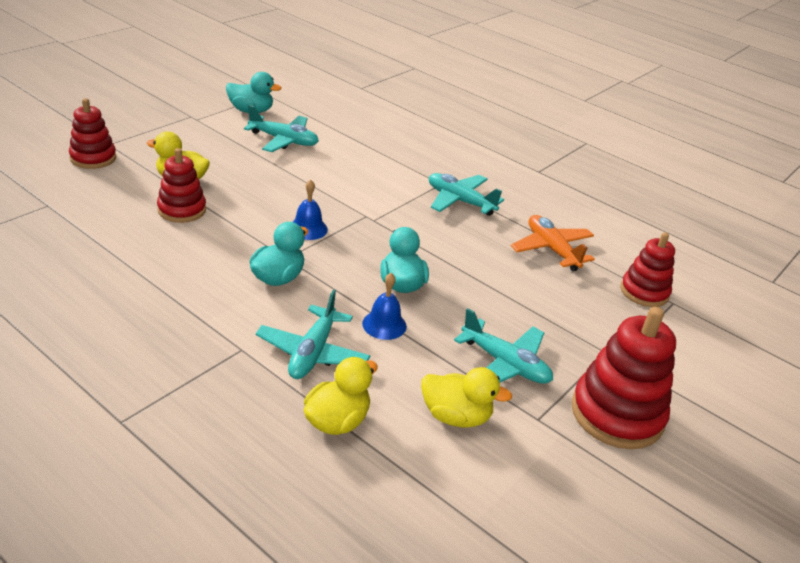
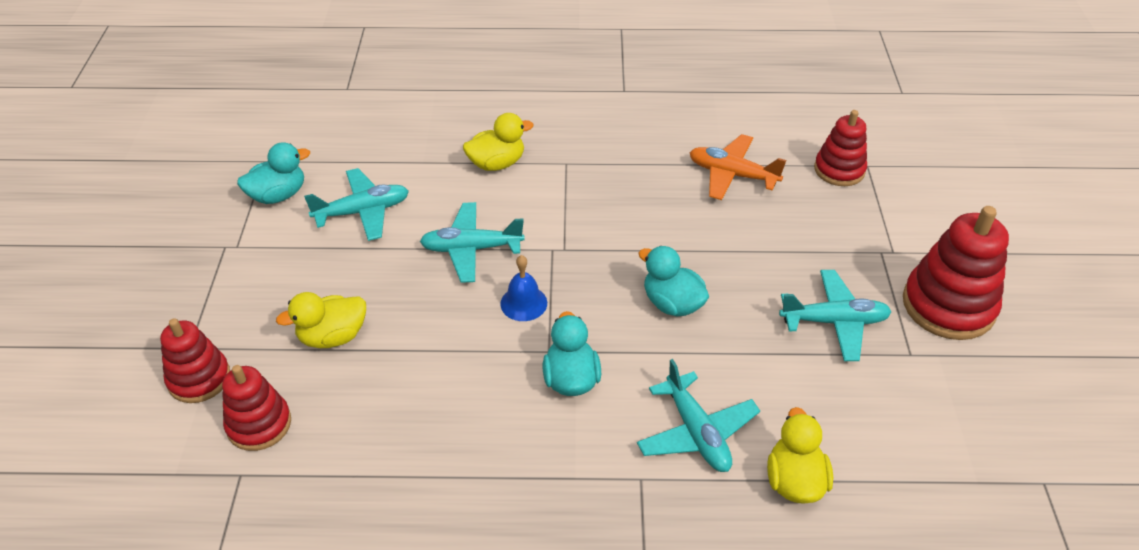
camera: 35 degrees left, 10 degrees up
red stacking toy [157,148,206,223] -> red stacking toy moved to [222,365,291,451]
blue bell [362,273,407,340] -> none
yellow duck [421,367,512,428] -> yellow duck moved to [463,113,533,171]
turquoise plane [429,173,504,216] -> turquoise plane moved to [420,202,525,283]

